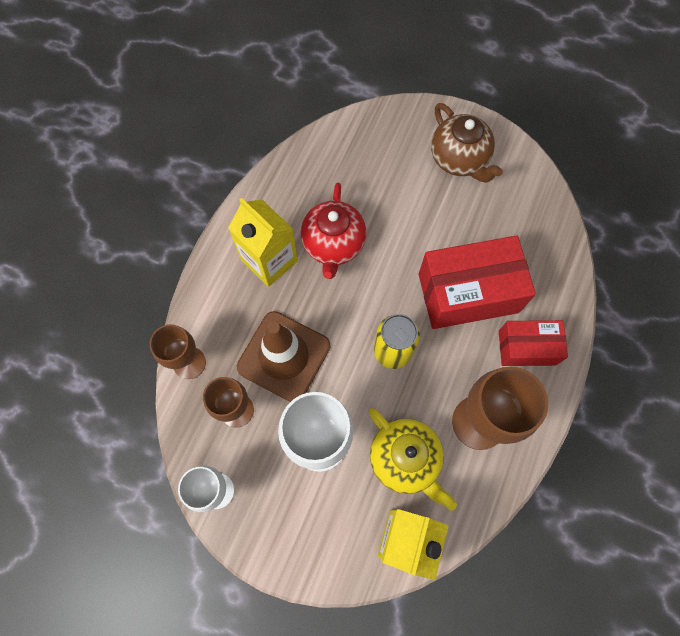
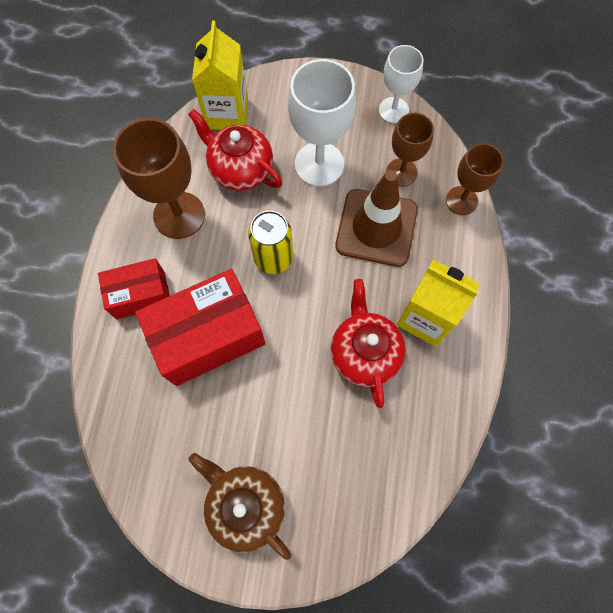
camera: 165 degrees right, 0 degrees up
yellow teapot [369,408,457,511] -> red teapot [188,109,282,191]

